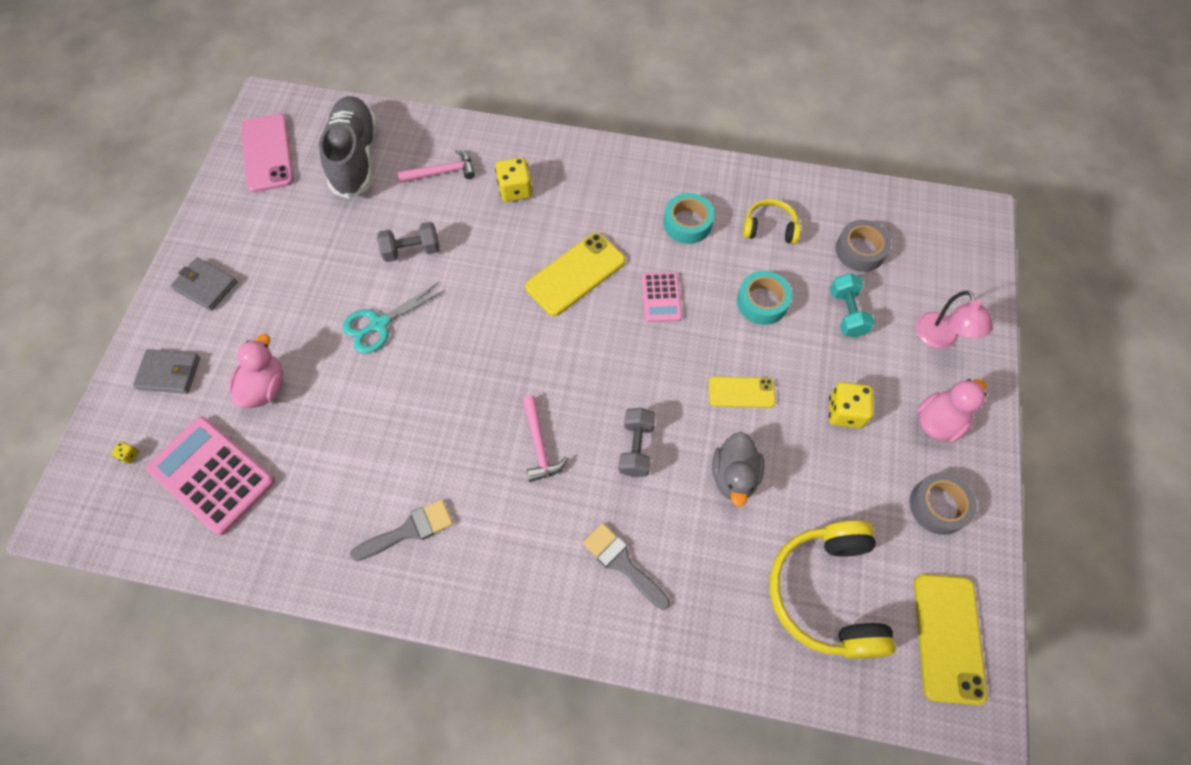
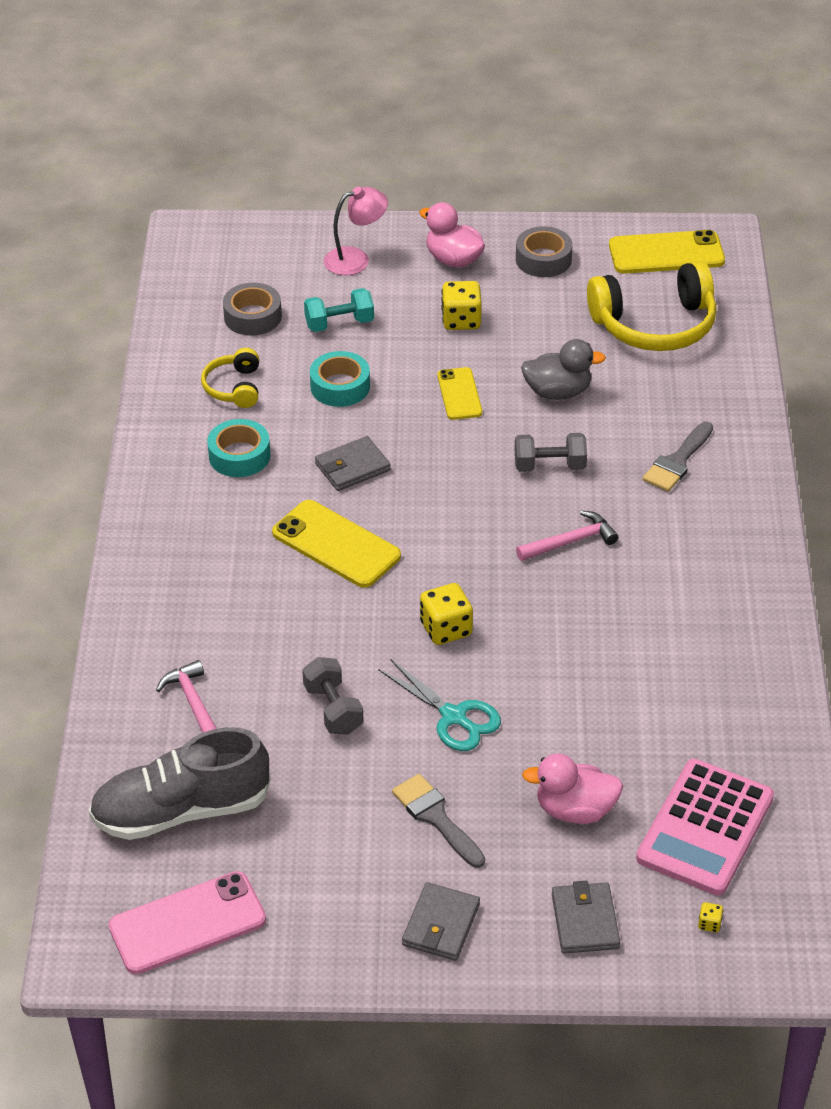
camera: 100 degrees left, 20 degrees down
grey brush [350,499,453,561] -> grey brush moved to [392,774,485,868]
yellow dice [495,157,532,202] -> yellow dice moved to [420,583,473,645]
pink calculator [642,272,682,322] -> grey wallet [315,436,391,491]

